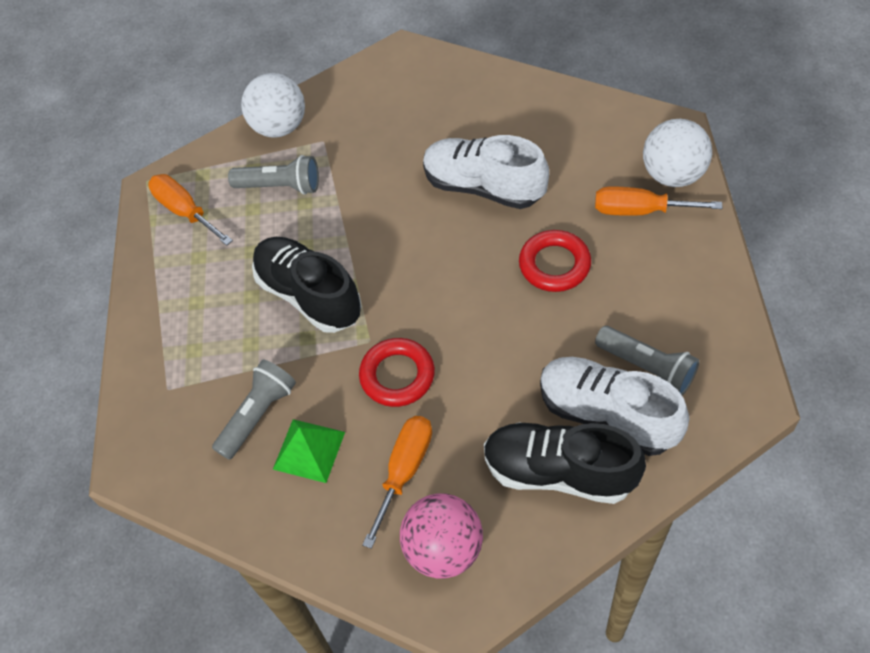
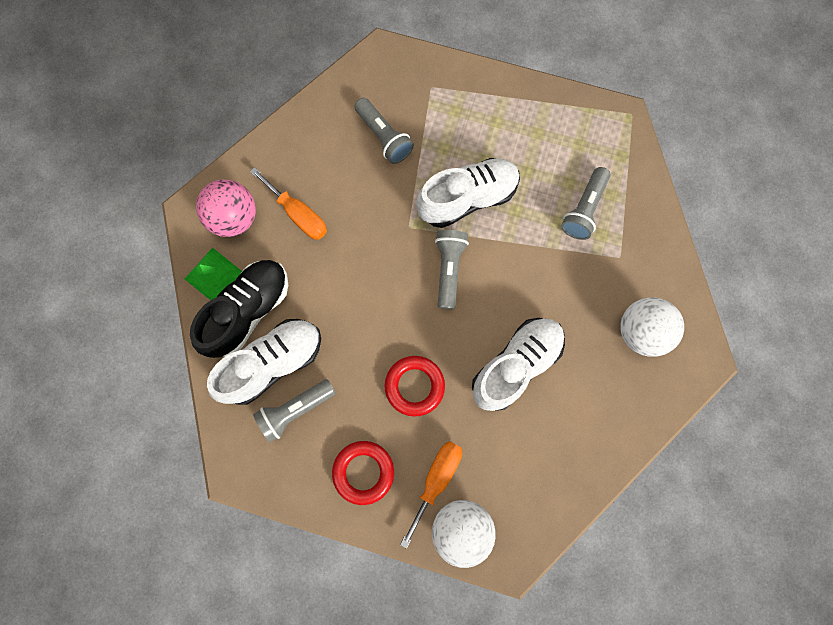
camera: 105 degrees right, 20 degrees up
orange screwdriver [148,174,233,246] -> none
white ball [241,73,305,138] -> white ball moved to [620,297,684,357]
black shoe [252,237,362,333] -> white shoe [416,158,520,228]
green pyramid [273,419,345,483] -> green pyramid moved to [185,248,242,300]
red ring [359,338,435,407] -> red ring moved to [332,441,394,505]
none -> grey flashlight [435,230,469,309]

